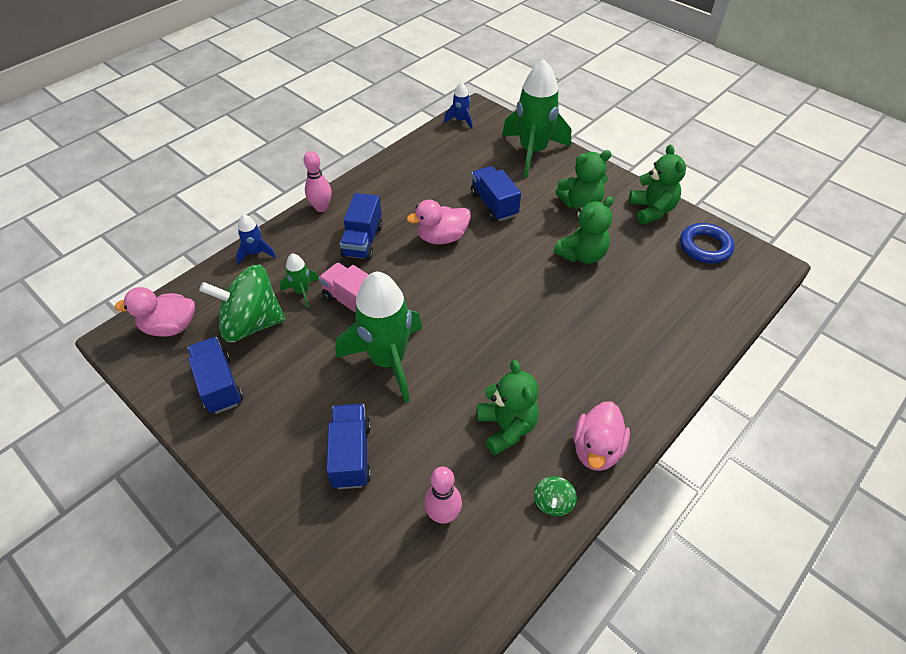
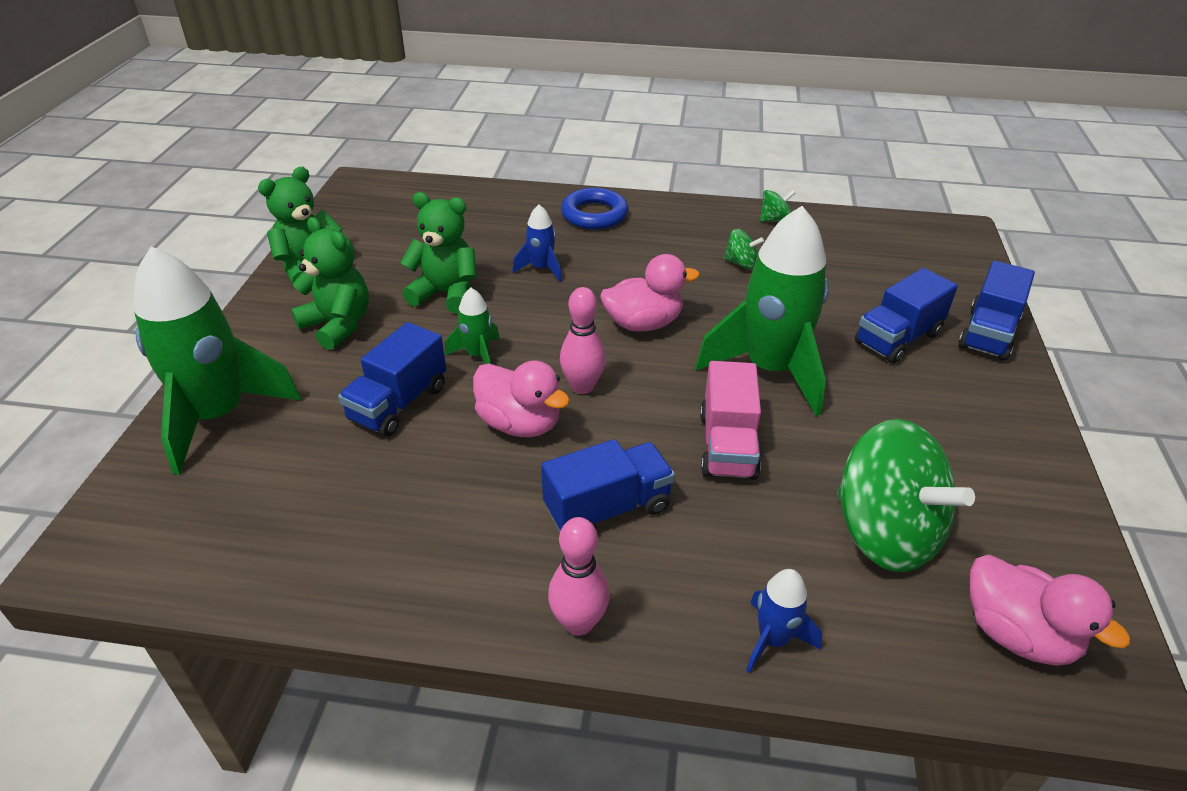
camera: 125 degrees left, 10 degrees down
blue truck [187,337,243,414] -> blue truck moved to [958,261,1035,361]
green rocket [280,253,319,308] -> green rocket moved to [445,288,500,364]
pink bowling pin [424,467,462,524] -> pink bowling pin moved to [560,287,606,394]
blue rocket [444,82,473,130] -> blue rocket moved to [512,205,562,282]
green teddy bear [477,360,539,455] -> green spinning top [724,229,764,269]
pink duck [574,401,630,471] -> pink duck moved to [601,254,700,332]
blue ring [680,223,734,263] -> blue ring moved to [561,188,628,229]

